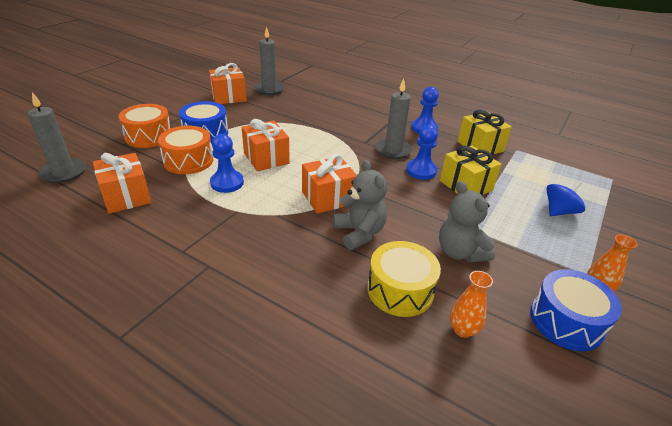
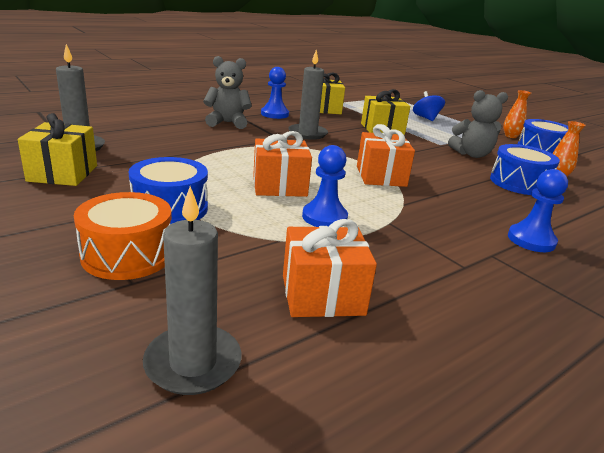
camera: 70 degrees left, 10 degrees down
orange drum [158,126,213,174] -> none
orange gift [209,63,247,104] -> yellow gift [18,113,97,186]
grey teddy bear [333,160,387,250] -> grey teddy bear moved to [203,56,252,129]
yellow drum [368,241,441,317] -> blue drum [490,144,560,195]
blue pawn [406,125,438,180] -> blue pawn moved to [508,169,568,252]

